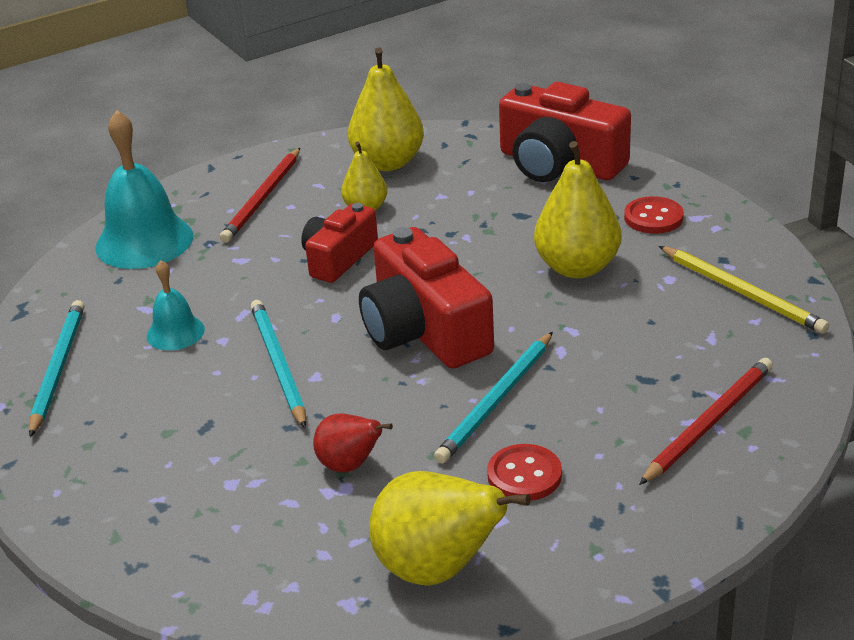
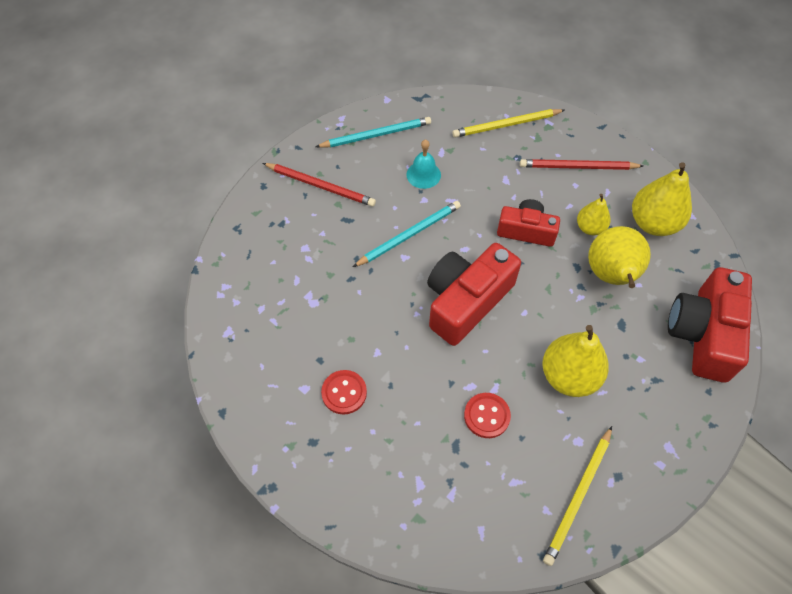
camera: 70 degrees right, 25 degrees up
turquoise bell [95,110,194,269] -> yellow pencil [452,109,565,138]
red pear [313,414,393,473] -> none
yellow pear [369,471,531,586] -> yellow pear moved to [588,226,651,288]
turquoise pencil [434,332,553,464] -> none
red button [624,196,684,234] -> red button moved to [464,393,511,438]
red pencil [639,358,773,485] -> red pencil moved to [263,163,376,207]

